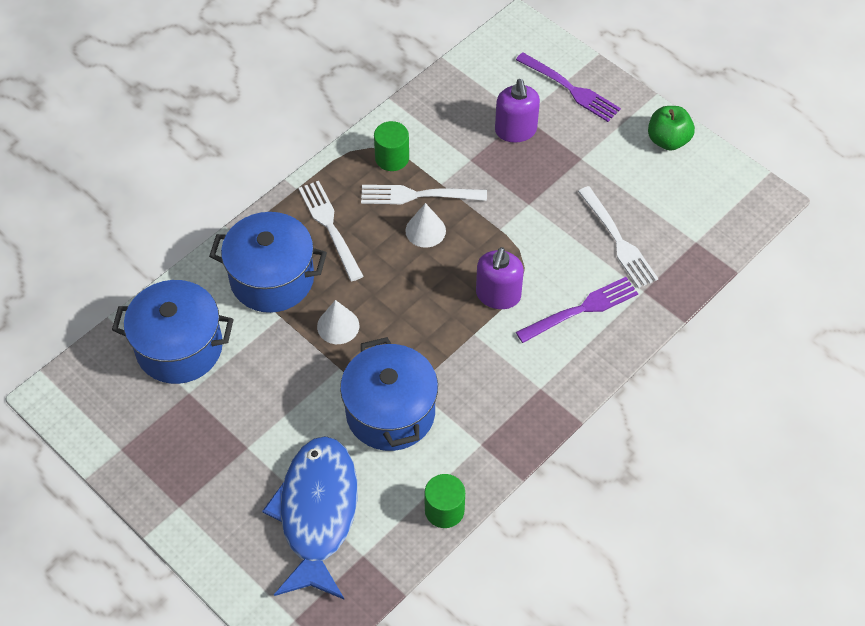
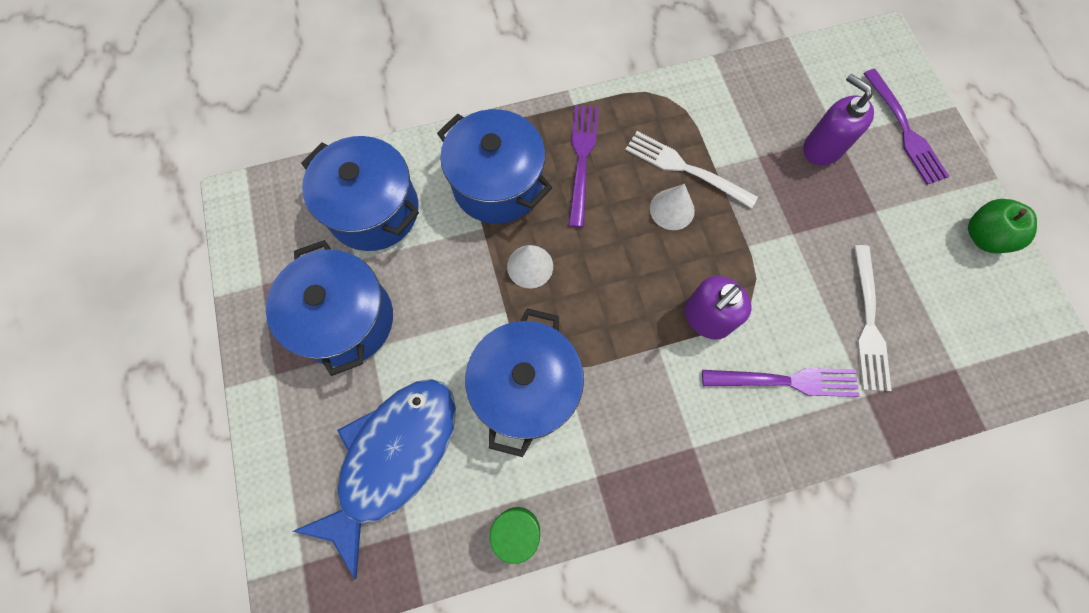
camera: 30 degrees right, 15 degrees up
white fork [299,181,363,281] -> purple fork [568,105,598,228]
green cylinder [374,121,409,171] -> none
purple soap dispenser [495,79,540,143] -> purple soap dispenser turned 120 degrees clockwise [803,74,874,165]
none -> blue pot [266,240,393,376]

